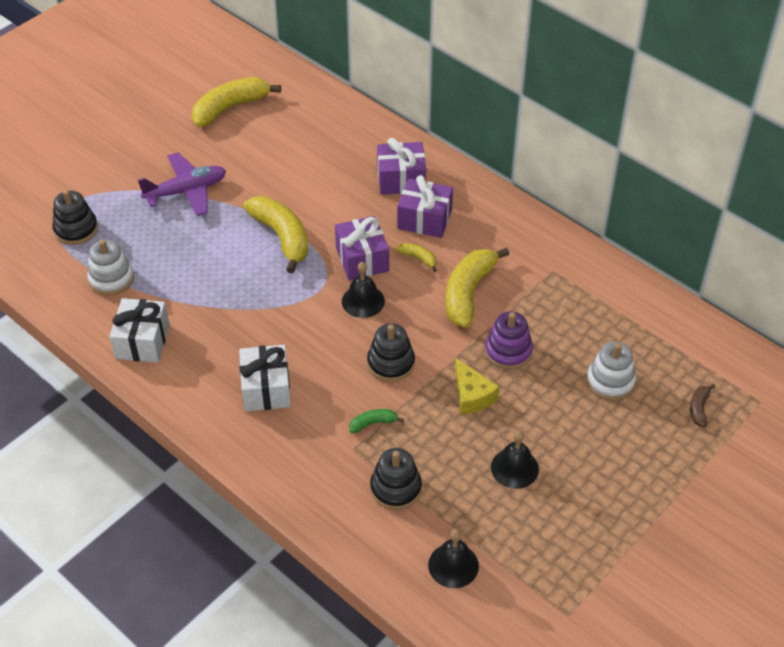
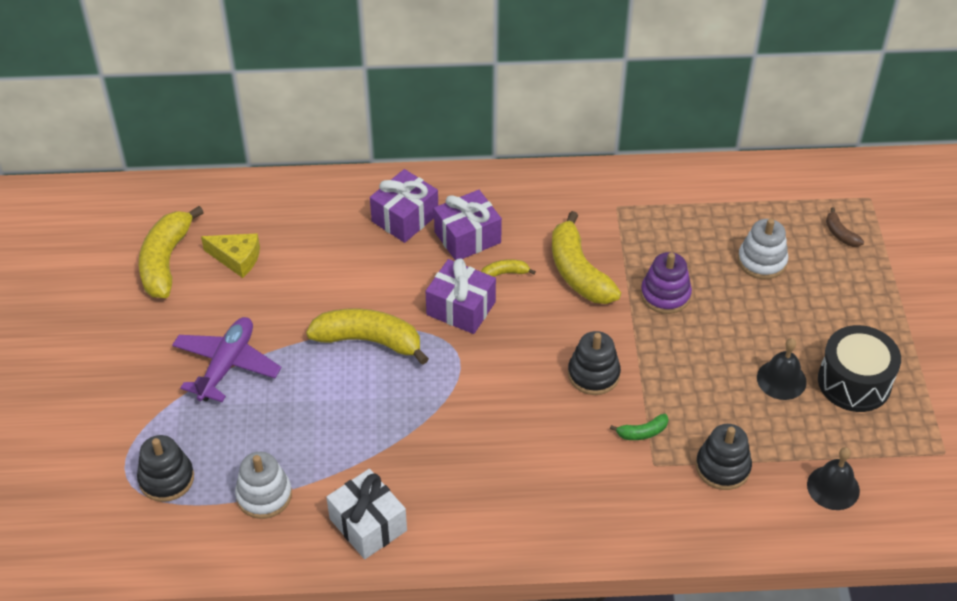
camera: 45 degrees left, 0 degrees up
white gift [239,345,291,411] -> none
black bell [342,262,385,318] -> none
green banana [349,409,404,433] -> green banana turned 135 degrees counterclockwise [610,414,669,440]
yellow cheese [455,358,500,415] -> yellow cheese moved to [201,233,260,278]
none -> black drum [818,325,901,412]

